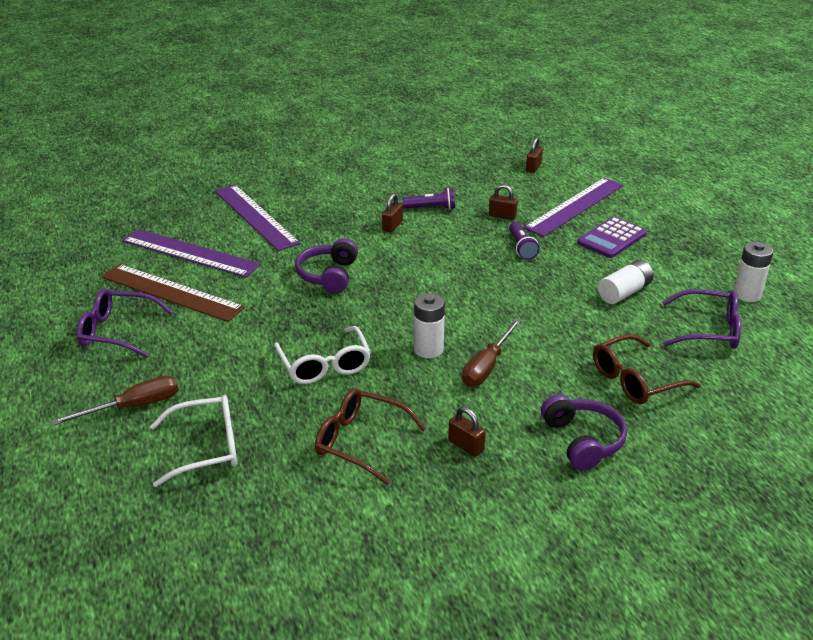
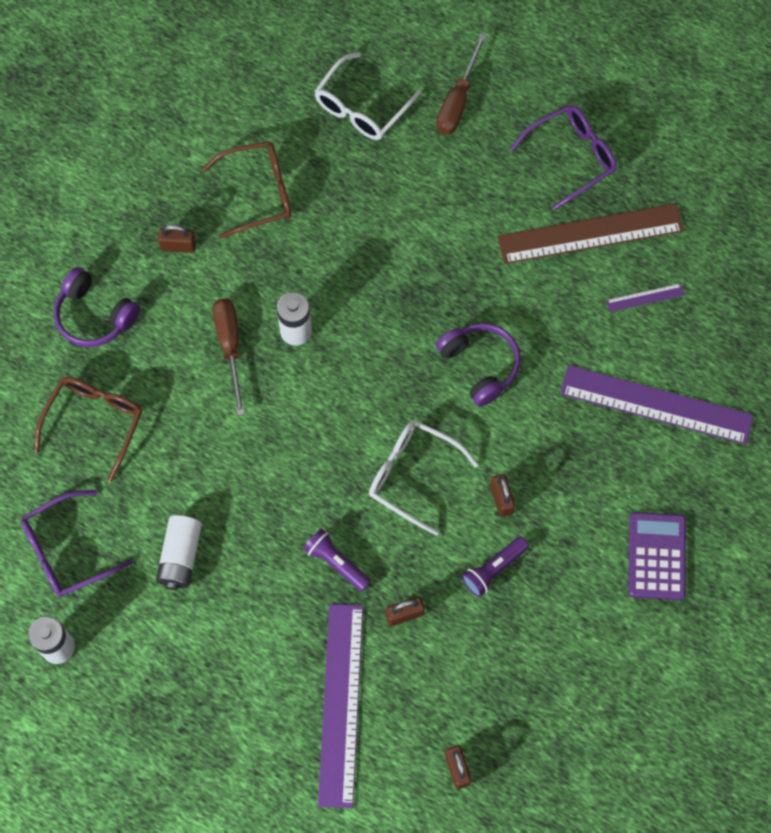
camera: 140 degrees right, 35 degrees up
purple ruler [122,229,261,277] -> purple ruler [606,283,684,312], size x0.42
white glasses [274,326,371,384] -> white glasses moved to [369,420,479,536]
purple calculator [577,217,647,258] -> purple calculator moved to [628,512,686,600]

